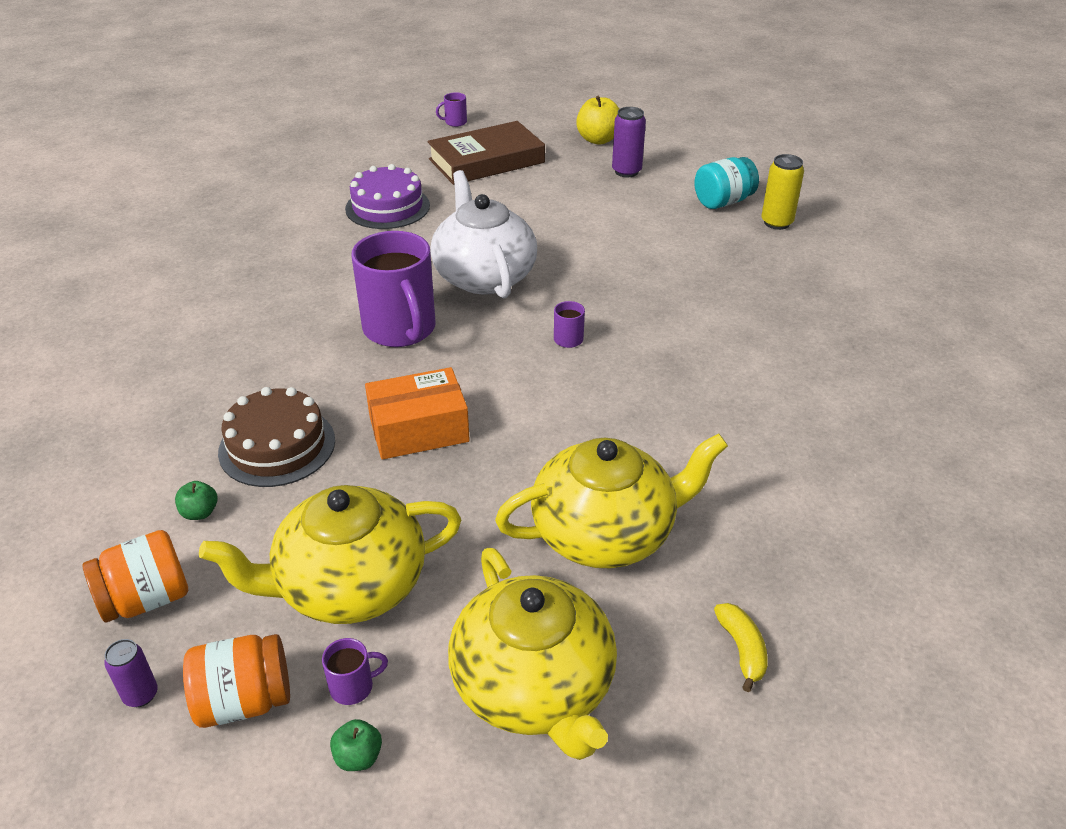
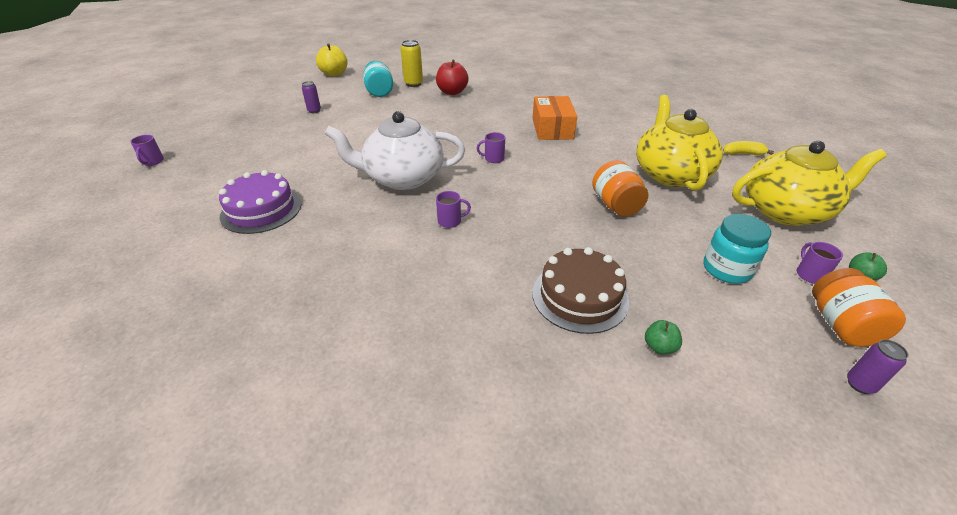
camera: 75 degrees left, 0 degrees up
orange jar [83,530,188,623] -> orange jar moved to [592,160,648,217]
yellow teapot [199,485,461,624] -> turquoise jar [704,214,771,284]
purple mug [351,231,436,347] -> purple mug [436,191,471,228], size x0.40
orange box [365,367,470,459] -> orange box moved to [532,96,577,140]
brown book [427,121,545,185] -> none
yellow apple [576,95,619,145] -> yellow apple moved to [316,44,347,76]
purple can [612,107,646,177] -> purple can [302,81,321,113], size x0.63
none -> red apple [436,60,469,95]

